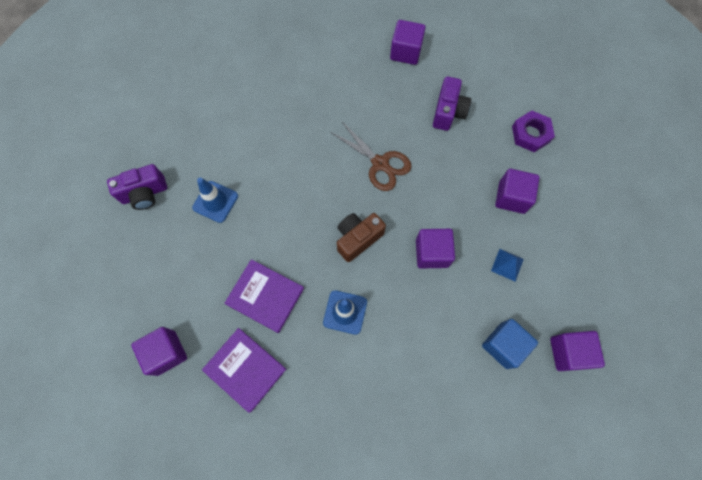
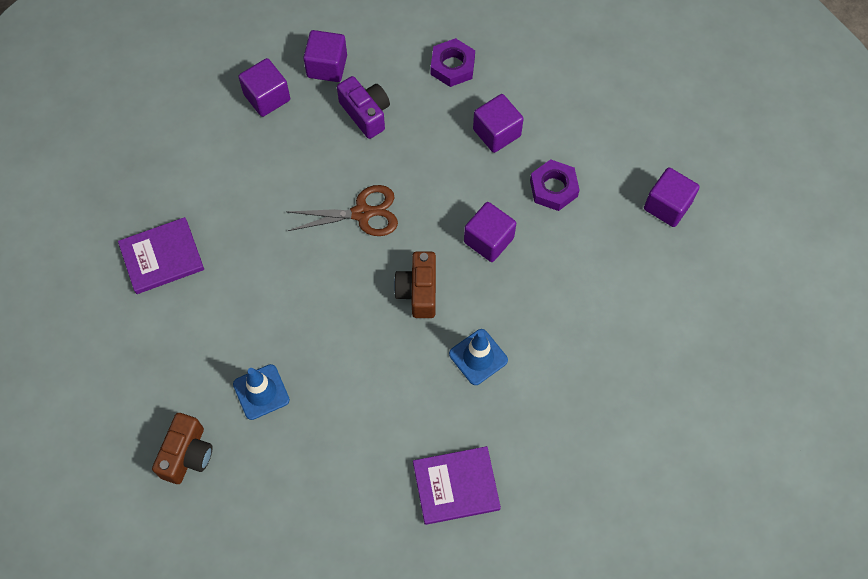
camera: 50 degrees left, 5 degrees down
purple camera [107,164,167,210] -> brown camera [152,413,212,484]
purple cube [131,327,187,376] -> purple cube moved to [303,30,347,82]
purple book [225,259,304,333] -> purple book moved to [118,217,204,294]
blue cube [482,319,538,369] -> none
blue pyramid [491,249,524,281] -> purple nut [530,159,580,211]

